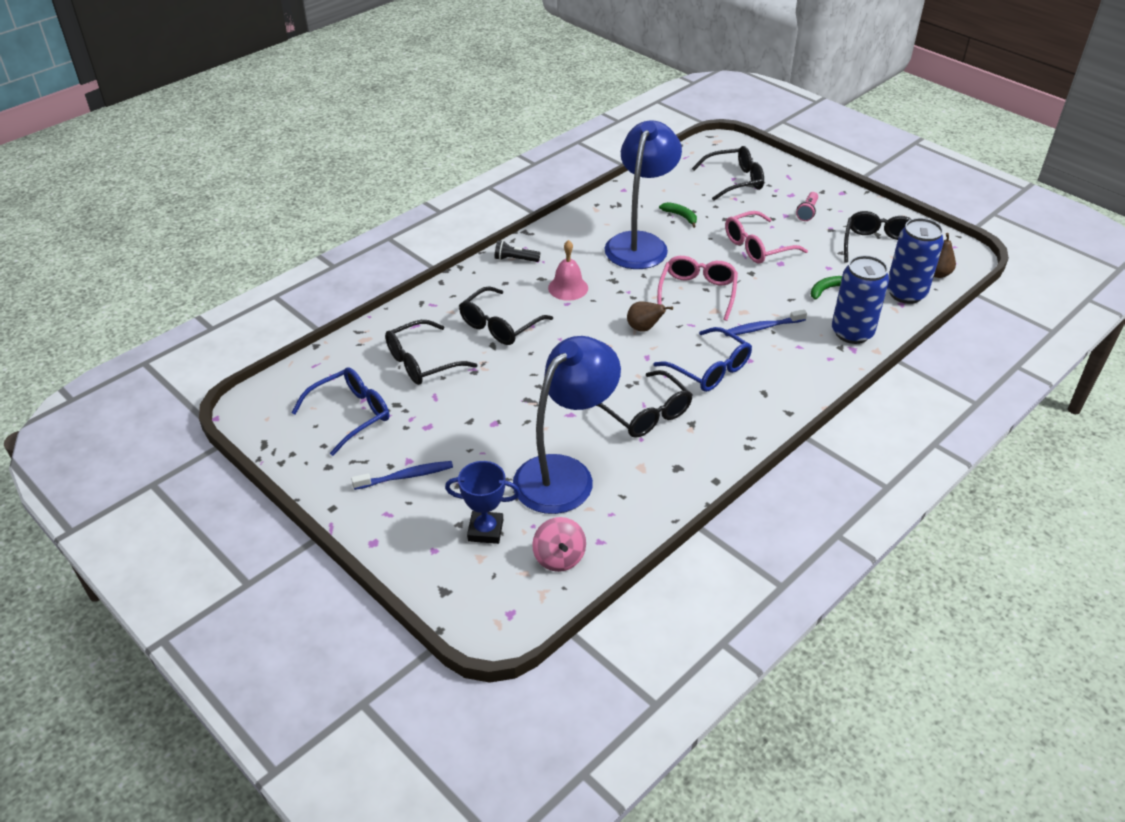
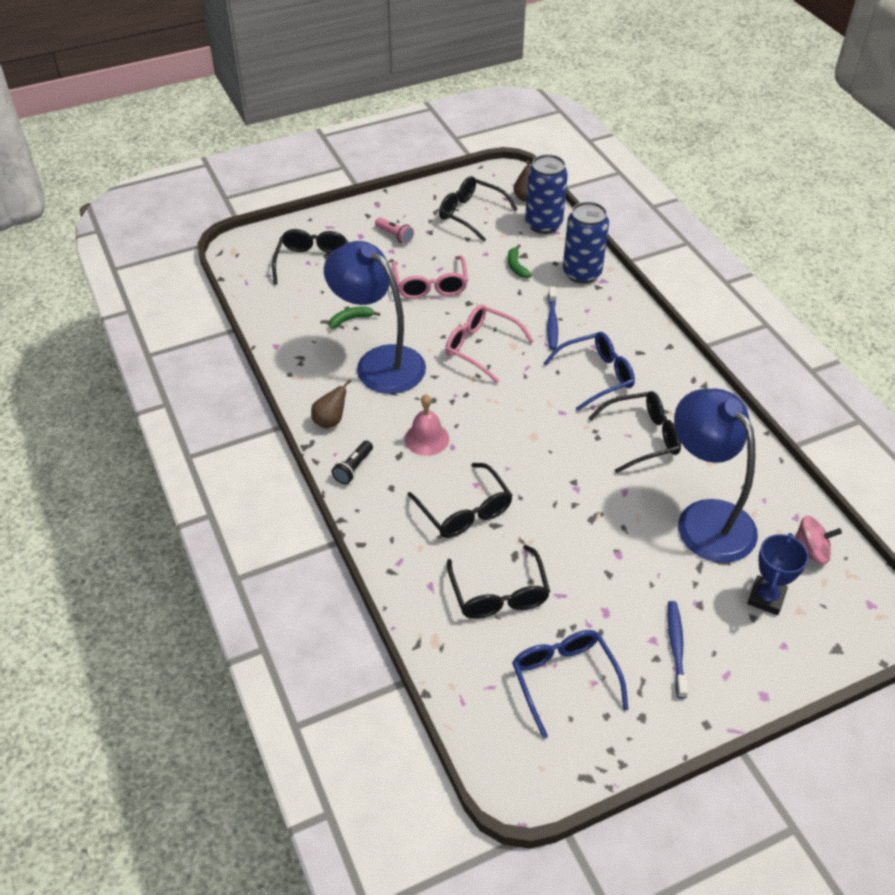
camera: 70 degrees left, 5 degrees up
brown pear [627,302,673,332] -> brown pear moved to [311,379,352,429]

